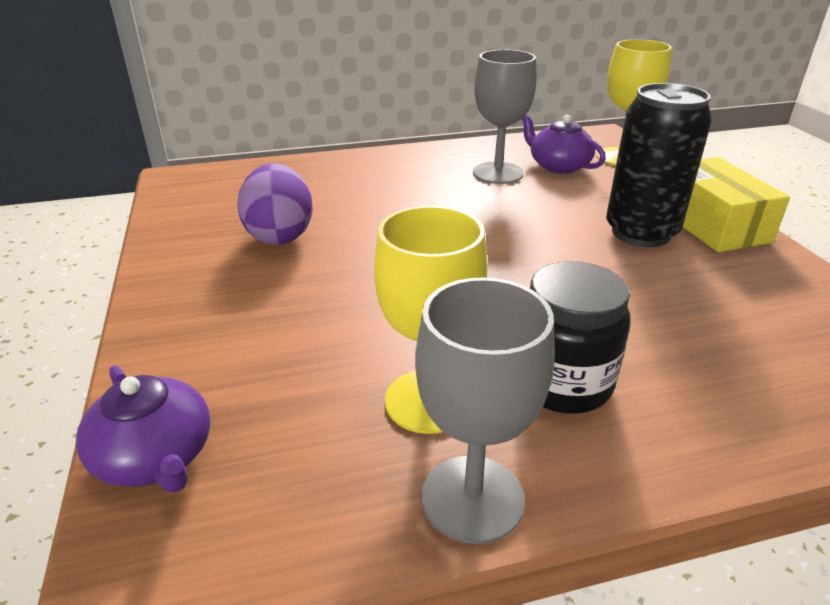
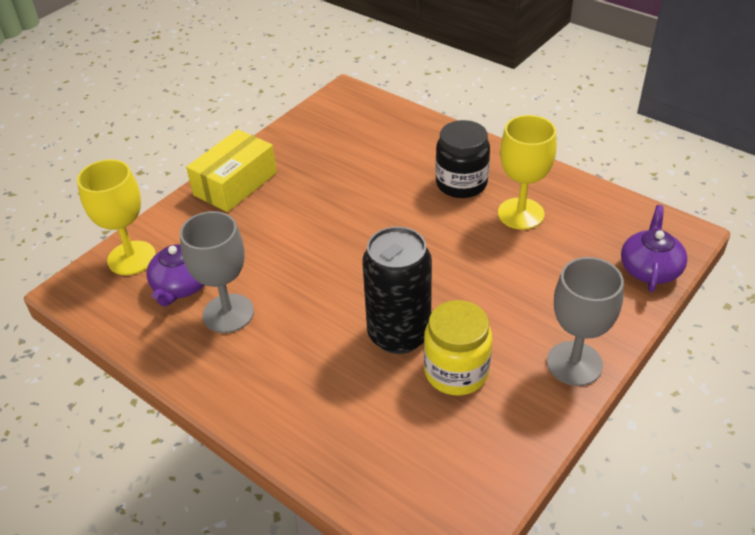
camera: 125 degrees left, 10 degrees up
purple egg [237,163,313,245] -> yellow jar [424,300,492,396]
grey goblet [415,277,555,544] -> grey goblet moved to [547,257,624,386]
black can [606,83,712,247] -> black can moved to [362,226,432,354]

